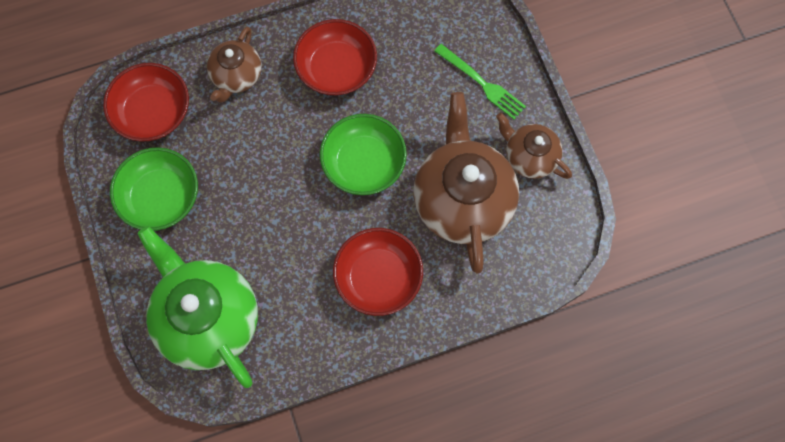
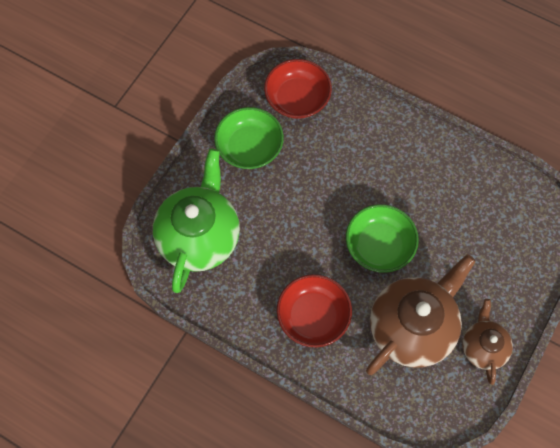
camera: 50 degrees right, 5 degrees down
brown teapot [207,26,262,103] -> none
red bowl [293,19,377,95] -> none
green fork [434,44,526,119] -> none

